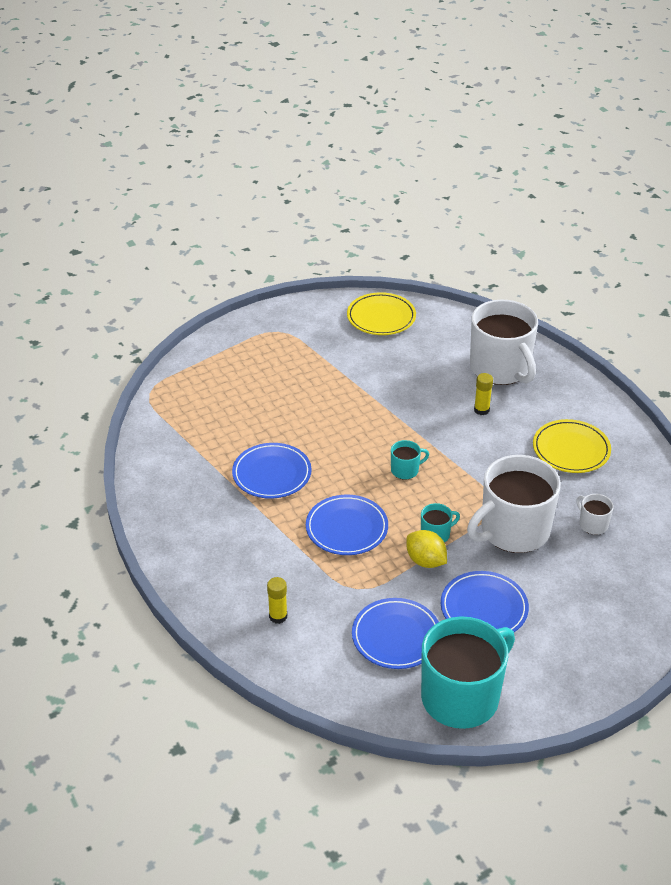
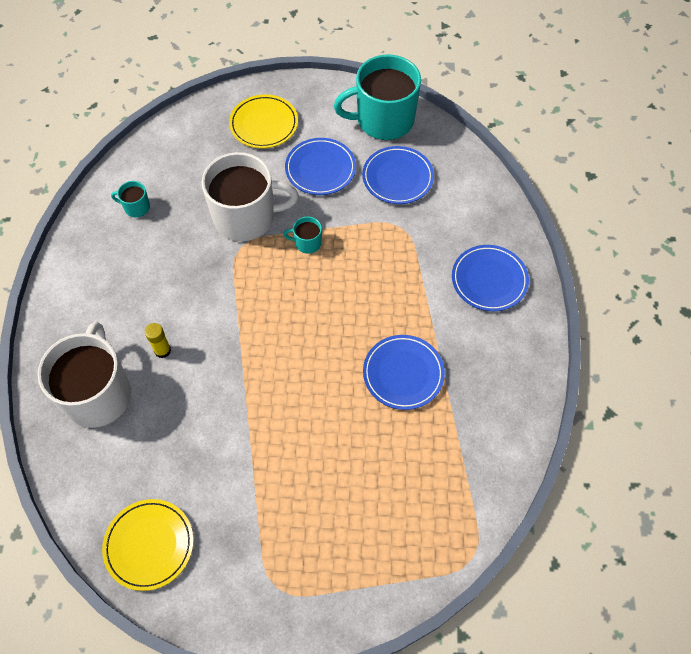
camera: 150 degrees left, 20 degrees up
yellow glue stick [267,577,287,624] -> none
blue plate [306,495,388,555] -> blue plate moved to [452,245,529,311]
turquoise mug [391,440,429,479] -> turquoise mug moved to [111,181,150,217]
yellow lemon [406,530,447,568] -> none
yellow plate [533,419,611,473] -> yellow plate moved to [229,95,298,148]
white mug [576,494,614,535] -> none

